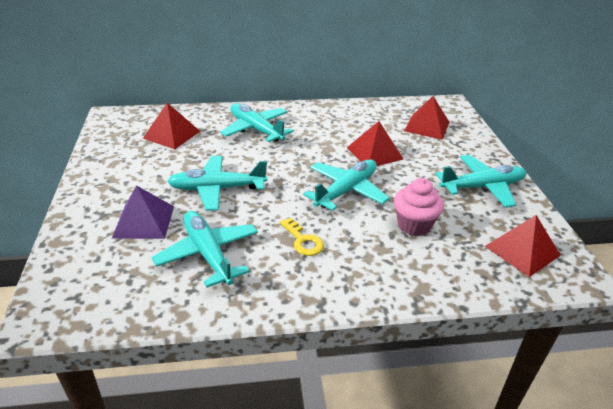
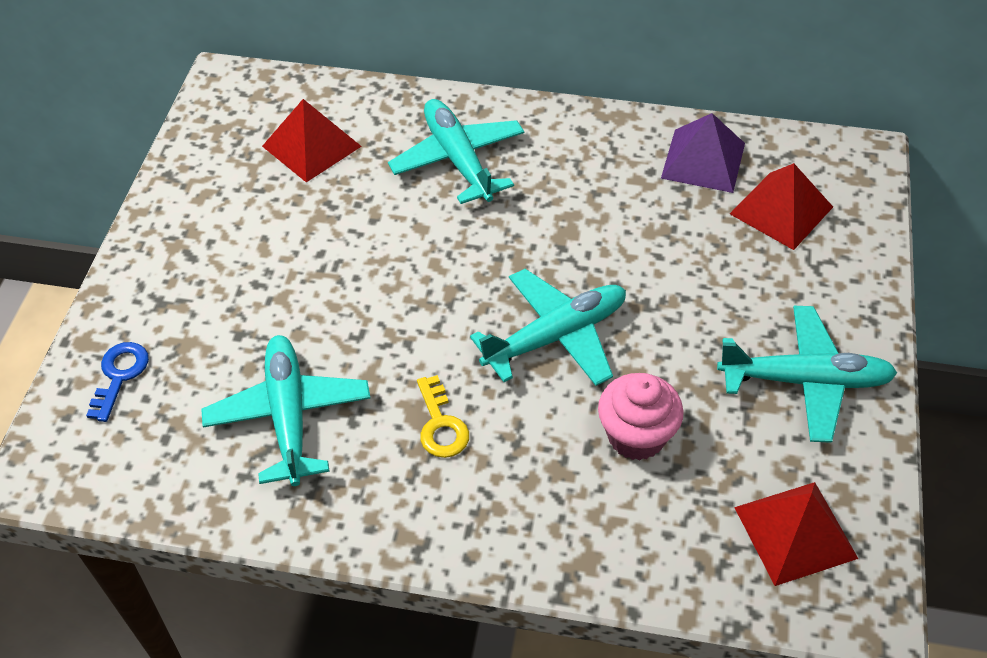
camera: 20 degrees right, 15 degrees up
purple pyramid [112,185,174,239] -> purple pyramid moved to [661,113,745,193]
turquoise plane [167,156,267,211] -> none
red pyramid [347,121,403,166] -> none
none -> blue key [86,342,149,422]

